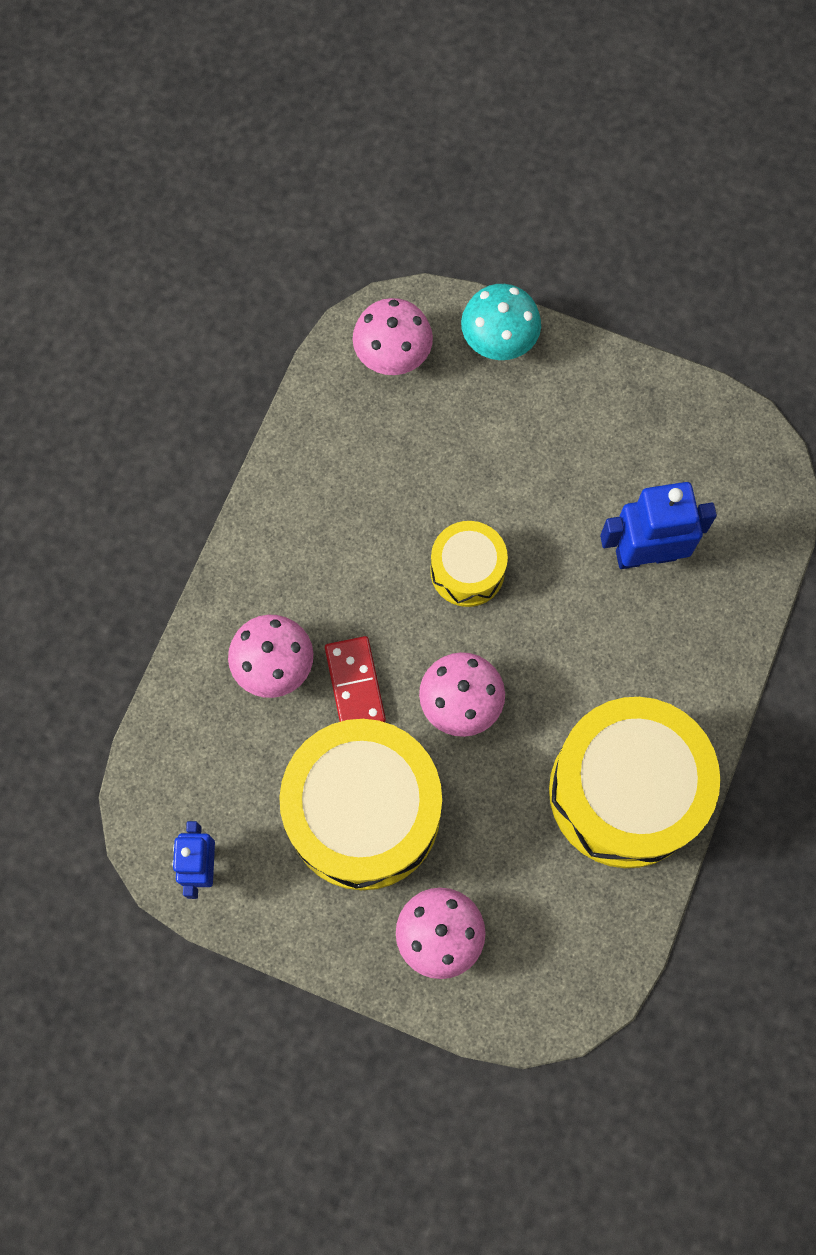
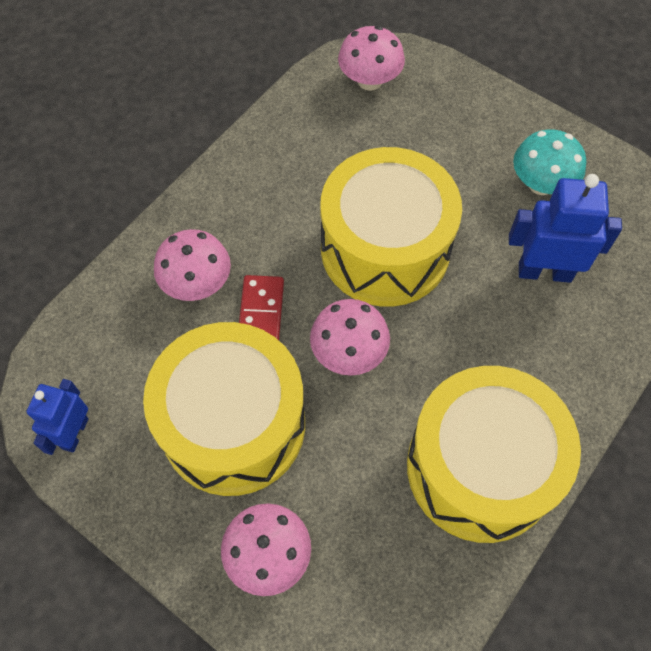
camera: 15 degrees right, 10 degrees down
yellow drum [430,521,508,607] -> yellow drum [320,147,462,307], size x1.97
turquoise mushroom [461,284,541,360] -> turquoise mushroom moved to [513,130,586,195]

